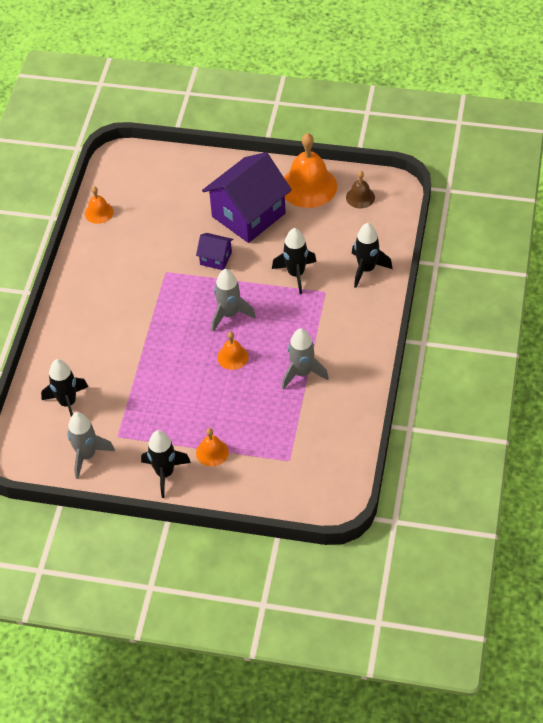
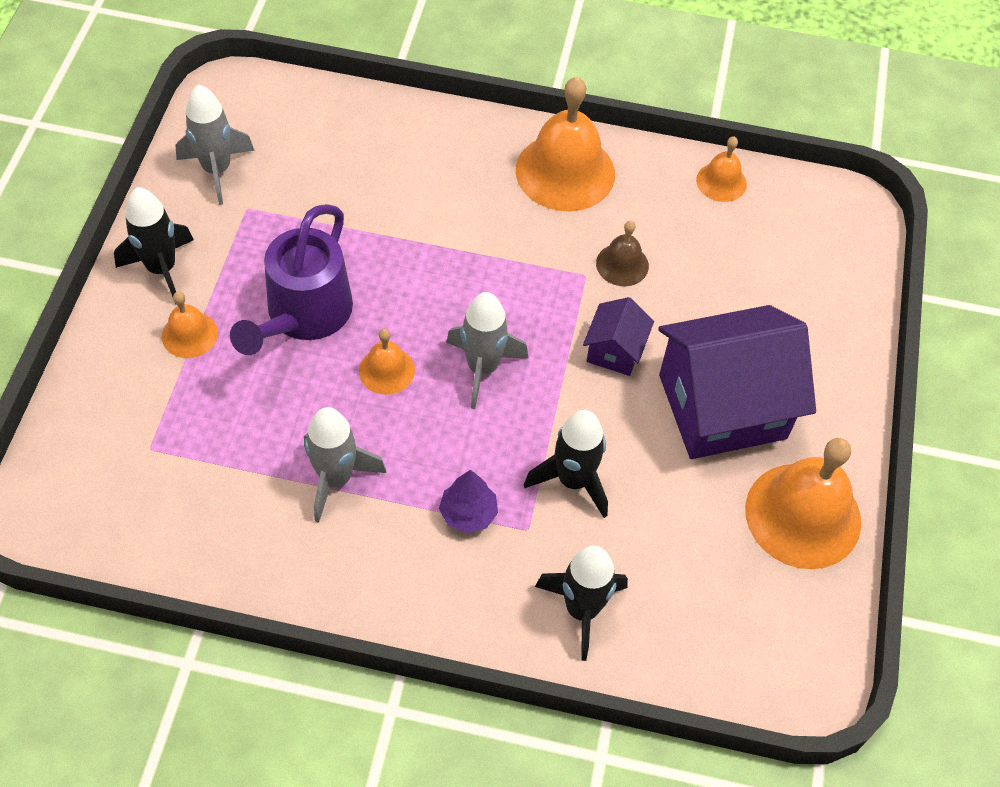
camera: 85 degrees right, 5 degrees up
black rocket [41,359,88,417] -> none
purple house [202,152,292,243] -> purple house turned 60 degrees counterclockwise [658,305,816,459]
brown bell [346,171,375,208] -> brown bell moved to [596,221,649,286]
none -> purple watering can [230,204,353,355]
none -> purple tree [439,470,498,533]
none -> orange bell [516,77,615,211]

